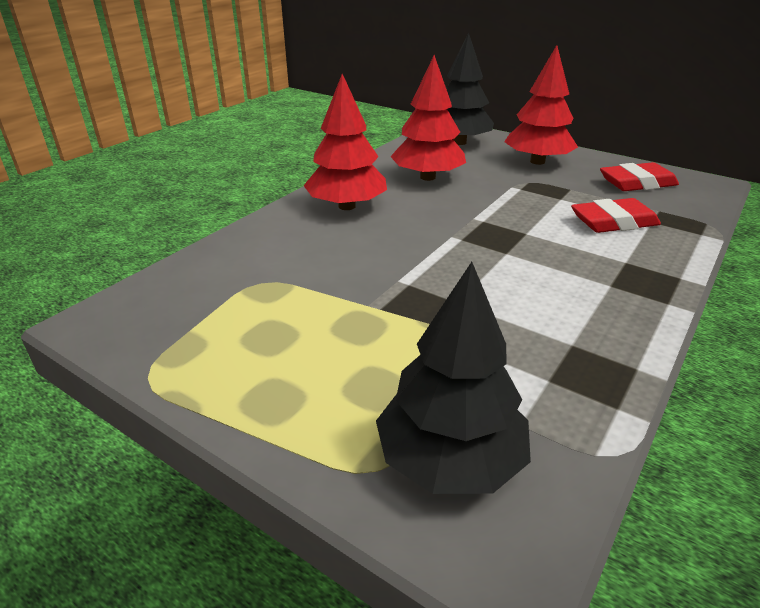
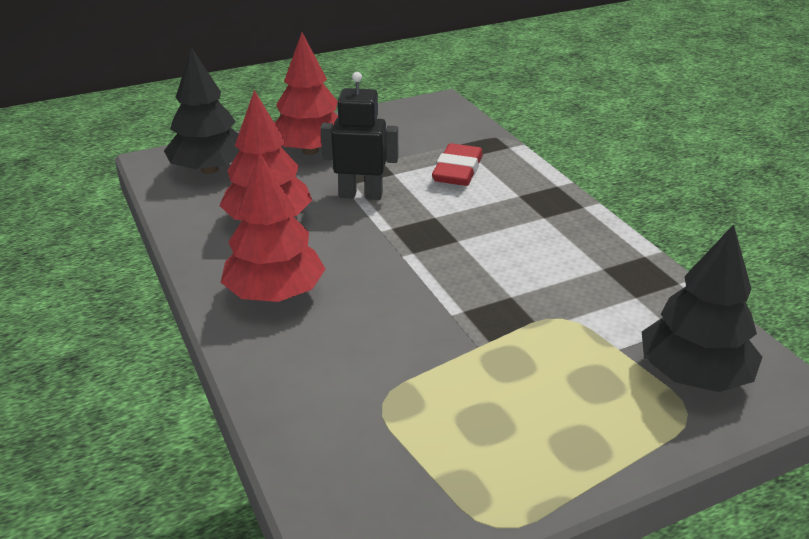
camera: 60 degrees left, 0 degrees up
red eraser [600,162,679,191] -> none
none -> black robot [320,72,398,200]

